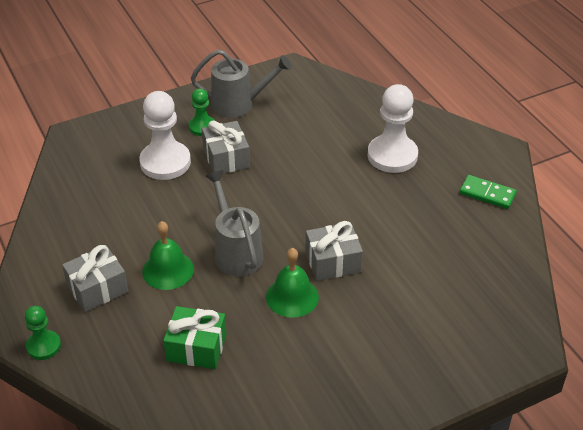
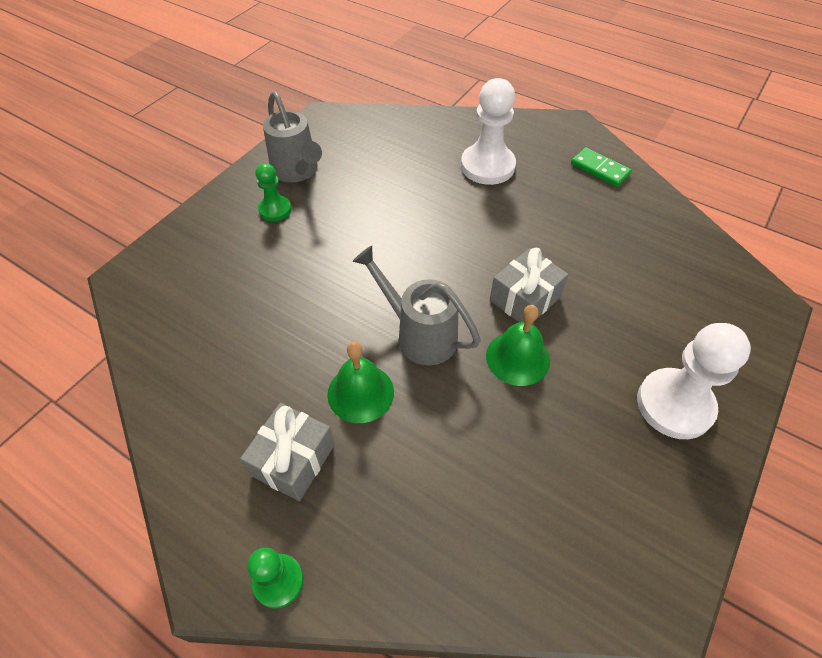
camera: 30 degrees left, 10 degrees up
white pawn [139,91,191,180] -> white pawn moved to [637,323,751,439]
green gift [163,306,227,369] -> none
grey watering can [191,50,292,118] -> grey watering can turned 90 degrees clockwise [263,91,322,182]
grey gift [202,121,250,174] -> none
green domino [459,175,517,209] -> green domino turned 45 degrees clockwise [571,147,632,187]

